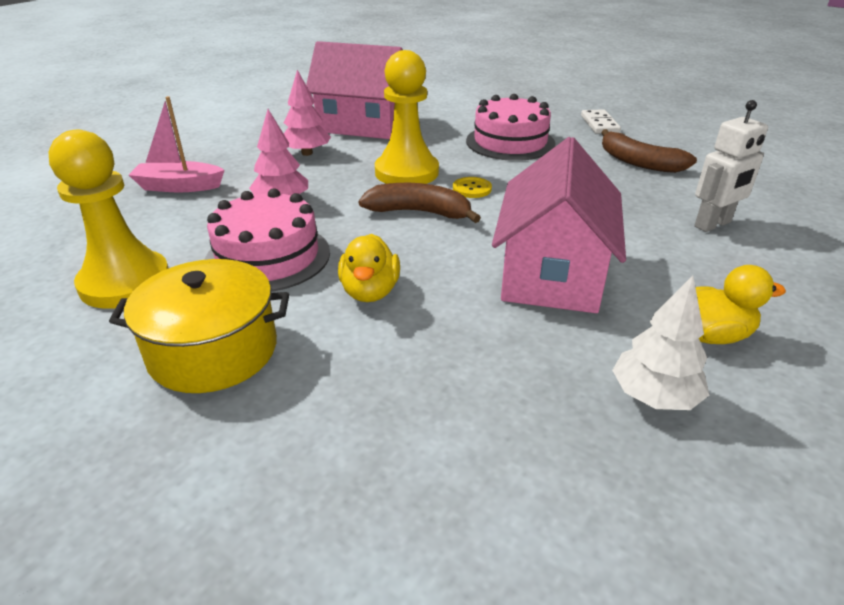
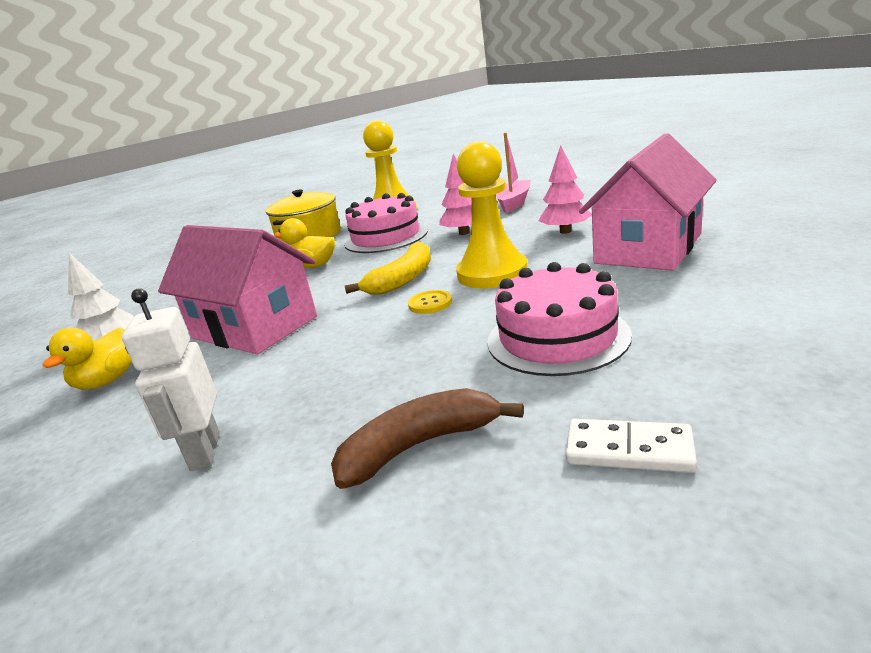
camera: 115 degrees right, 10 degrees down
brown banana [358,183,481,223] -> yellow banana [344,241,431,295]

